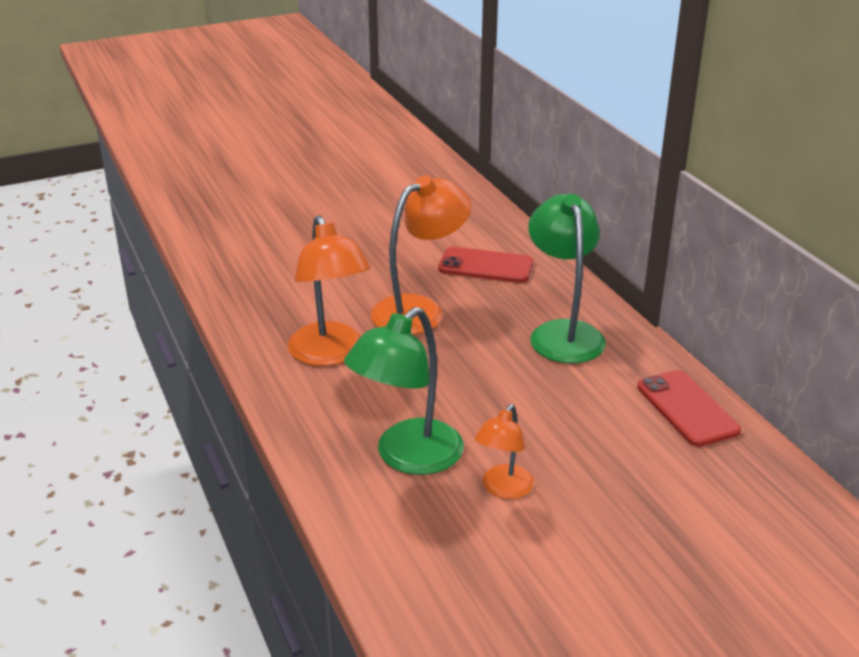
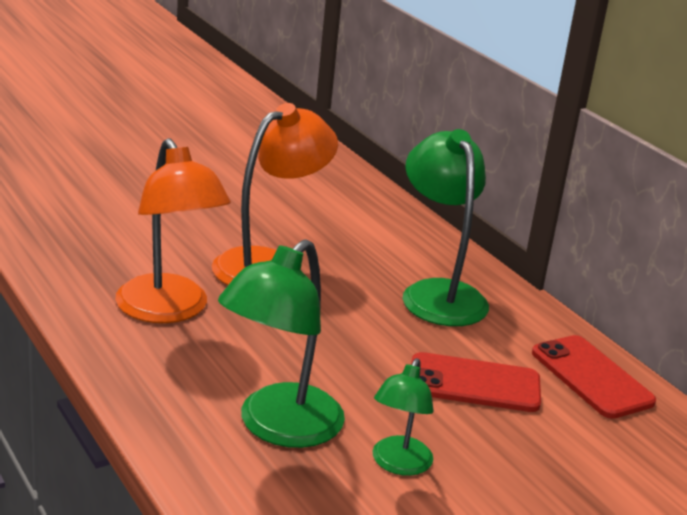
camera: 10 degrees left, 5 degrees down
red phone [438,247,534,283] -> red phone moved to [411,352,541,412]
orange lamp [475,404,534,499] -> green lamp [372,358,434,476]

